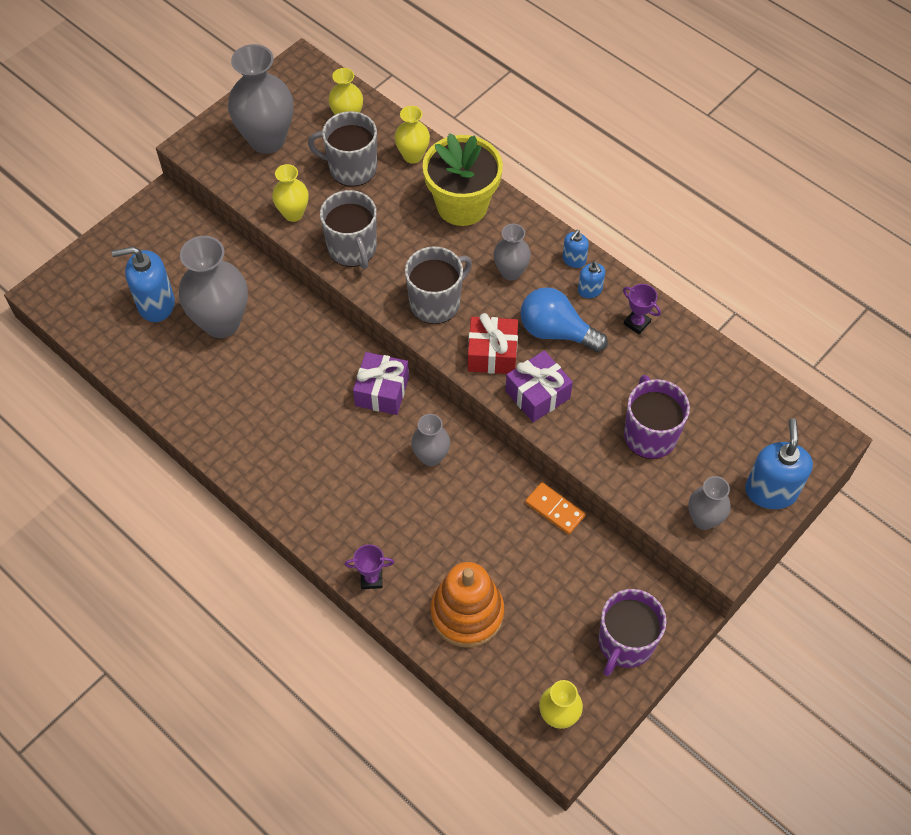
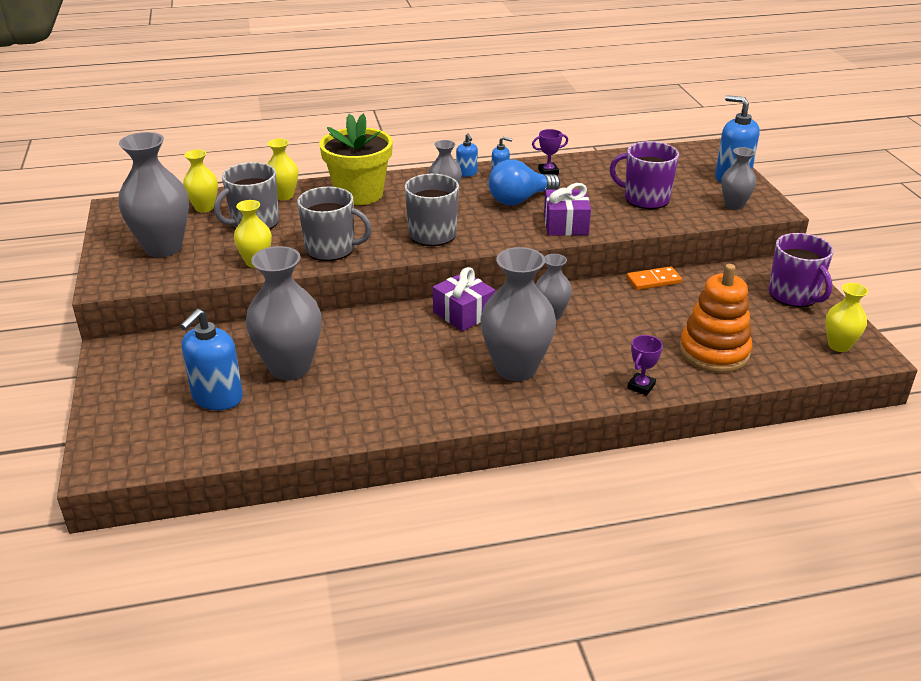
camera: 55 degrees left, 25 degrees down
red gift [468,313,518,374] -> none
none -> grey vase [480,247,556,381]

